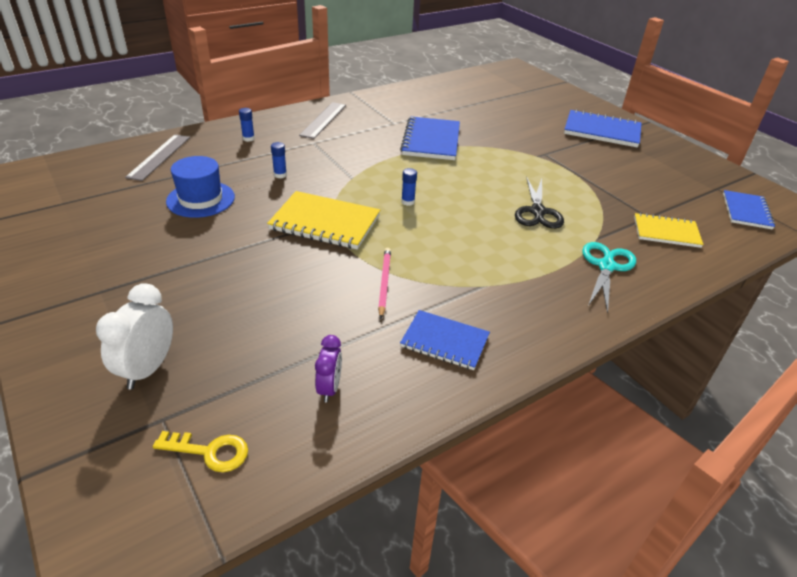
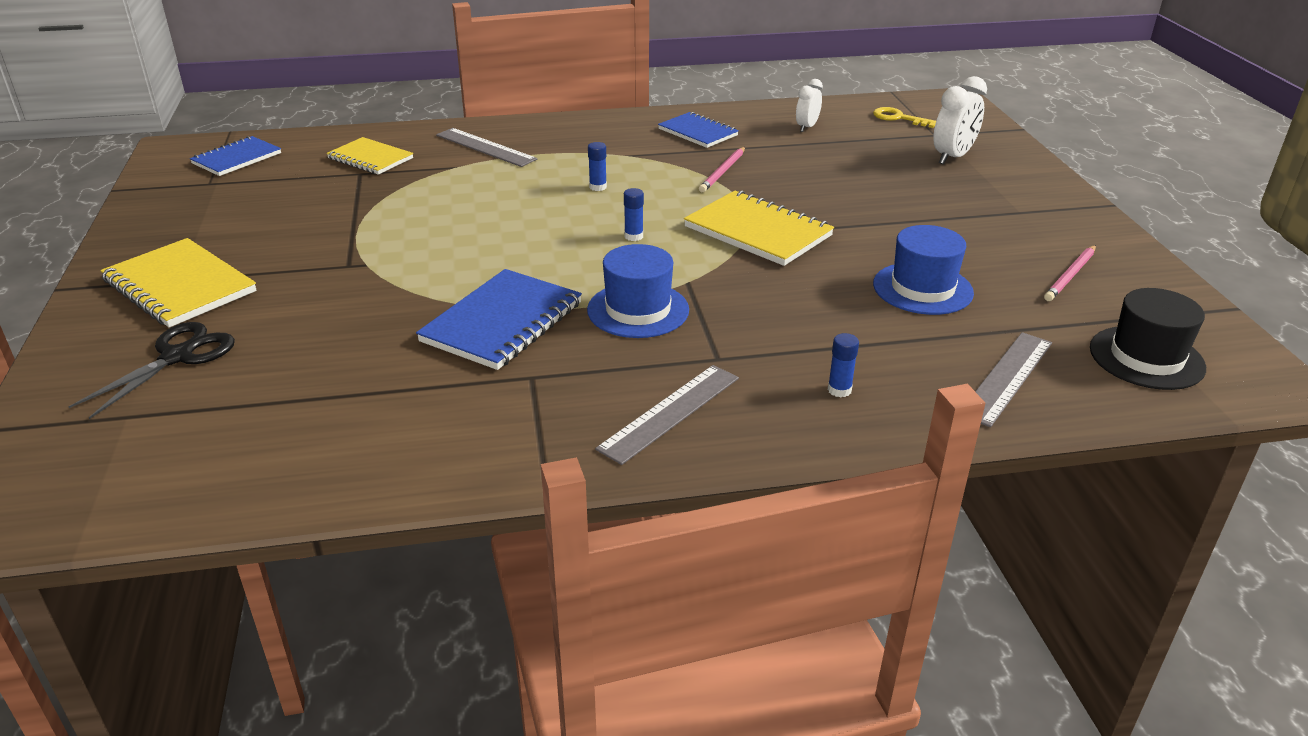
camera: 155 degrees left, 5 degrees down
blue glue stick [271,142,287,179] -> blue glue stick moved to [588,142,607,191]
purple clock [315,335,342,403] -> white clock [796,79,823,132]
black scissors [515,177,564,229] -> black scissors moved to [68,322,235,419]
blue notebook [564,109,642,148] -> yellow notebook [100,238,257,328]
turquoise scissors [582,242,636,314] -> grey ruler [436,128,537,167]
none -> blue hat [587,244,689,338]
none -> pink pencil [1044,245,1096,301]
none -> black hat [1090,288,1206,390]

